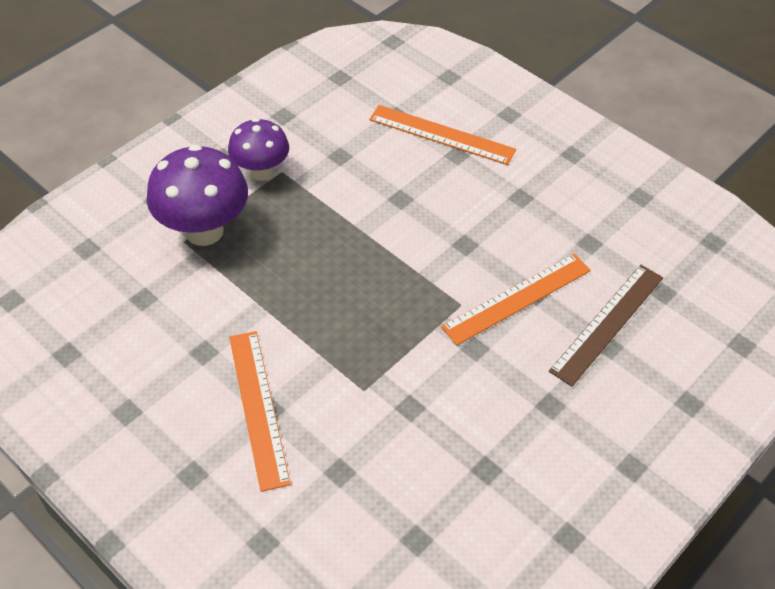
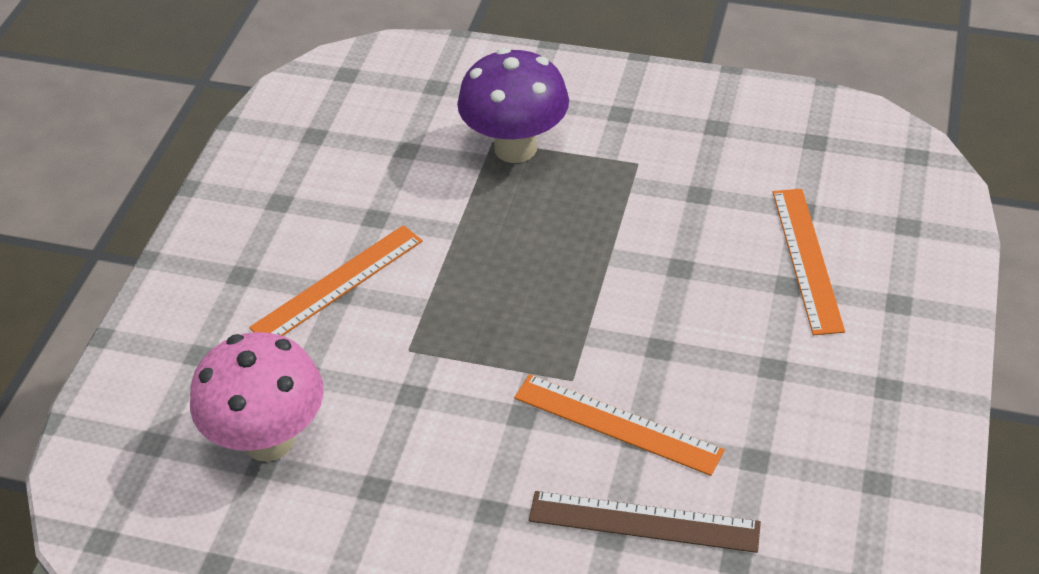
camera: 65 degrees right, 5 degrees down
purple mushroom [228,118,289,181] -> none
none -> pink mushroom [190,332,324,461]

